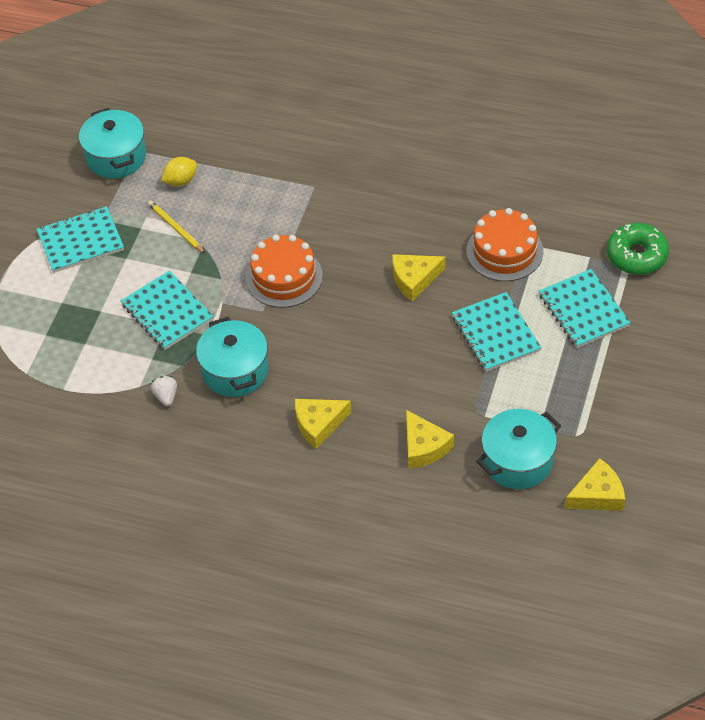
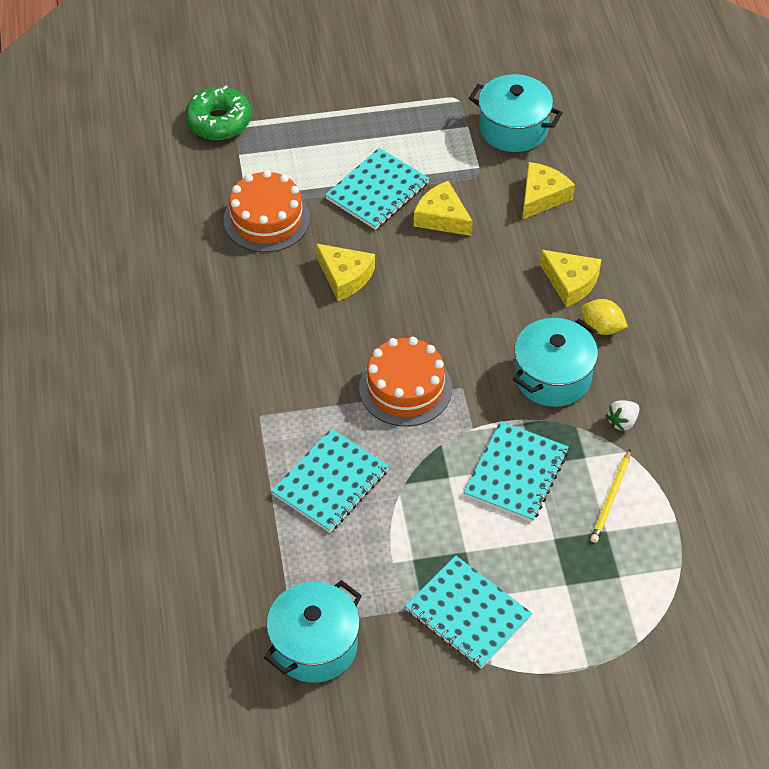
camera: 120 degrees left, 0 degrees up
yellow pencil [148,200,205,253] -> yellow pencil moved to [590,449,631,543]
yellow lemon [161,157,197,186] -> yellow lemon moved to [581,299,628,335]
turquoise notebook [539,269,631,348] -> turquoise notebook moved to [271,429,389,533]
yellow cheese [565,458,625,511] -> yellow cheese moved to [414,181,473,236]

